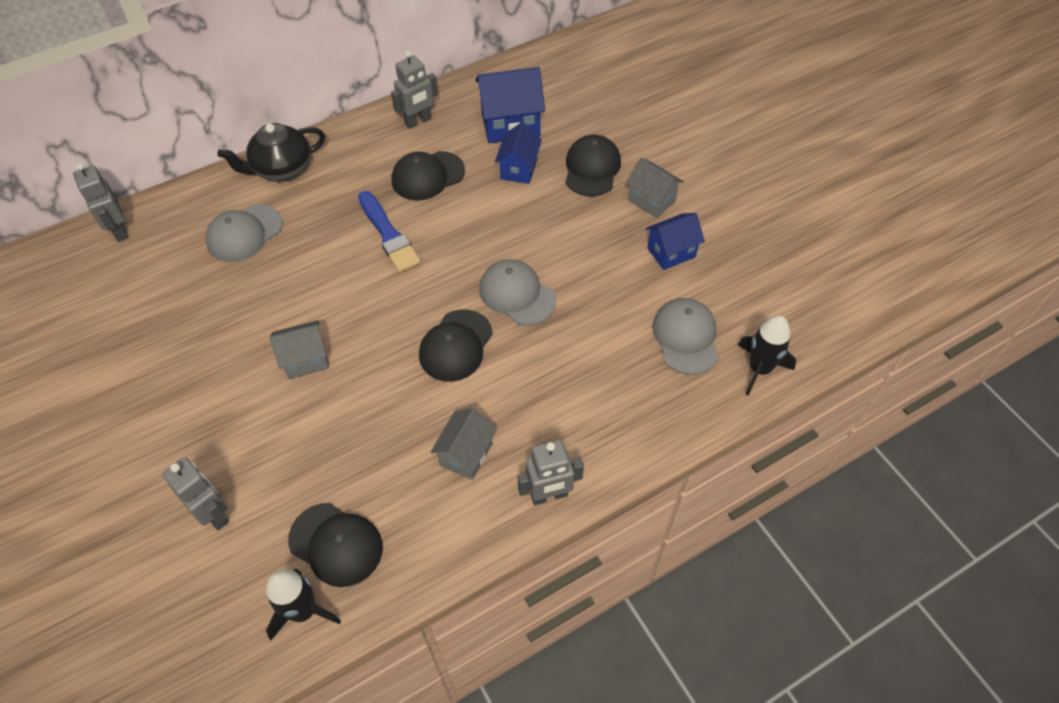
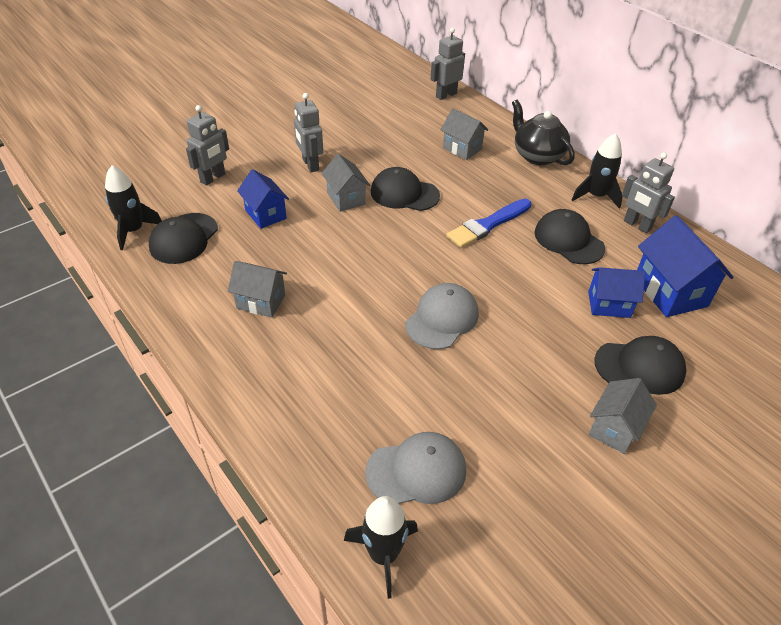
camera: 80 degrees right, 10 degrees down
grey cap [205,204,283,262] -> grey house [441,109,488,160]
black cap [419,309,493,382] -> black cap moved to [371,167,440,211]
grey robot [518,440,584,505] -> grey robot moved to [294,93,323,173]
blue house [646,213,705,270] -> blue house moved to [237,169,289,229]
none -> black rocket [572,133,623,209]

